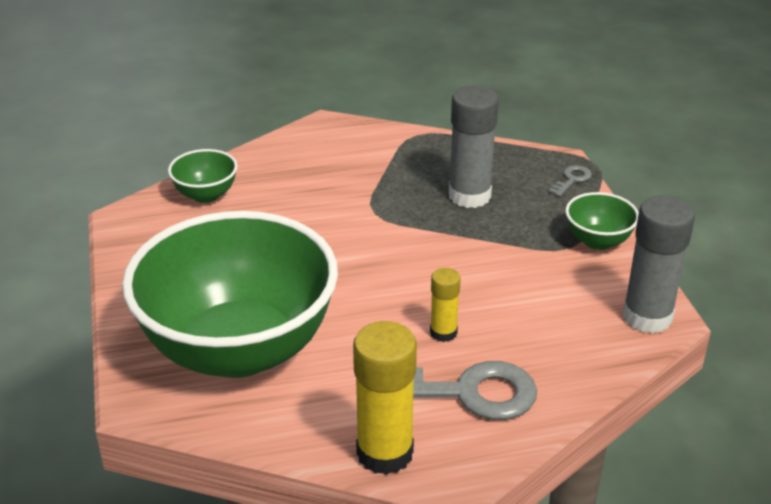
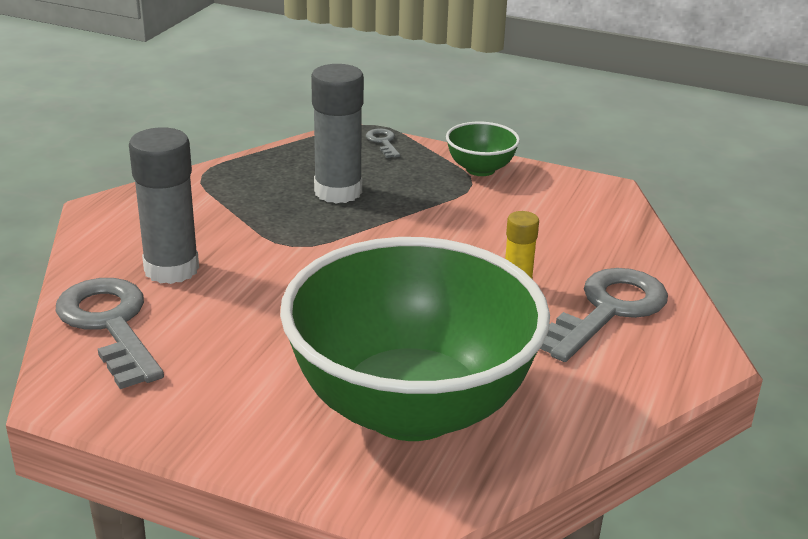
camera: 55 degrees left, 5 degrees down
green bowl [168,149,238,203] -> grey key [56,278,164,389]
yellow glue stick [353,321,417,475] -> none
grey glue stick [623,195,695,333] -> grey glue stick moved to [129,127,199,284]

